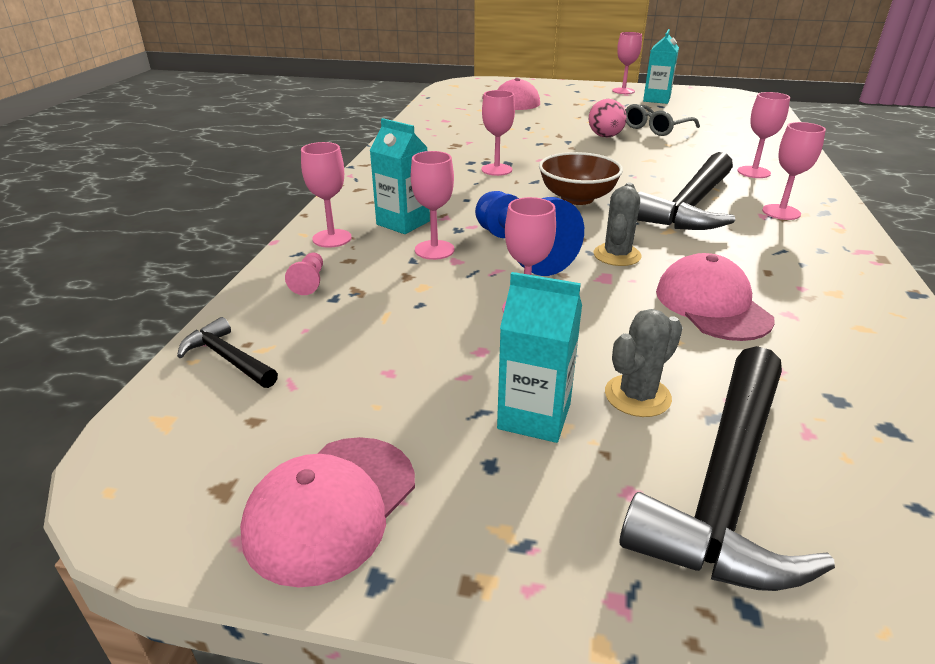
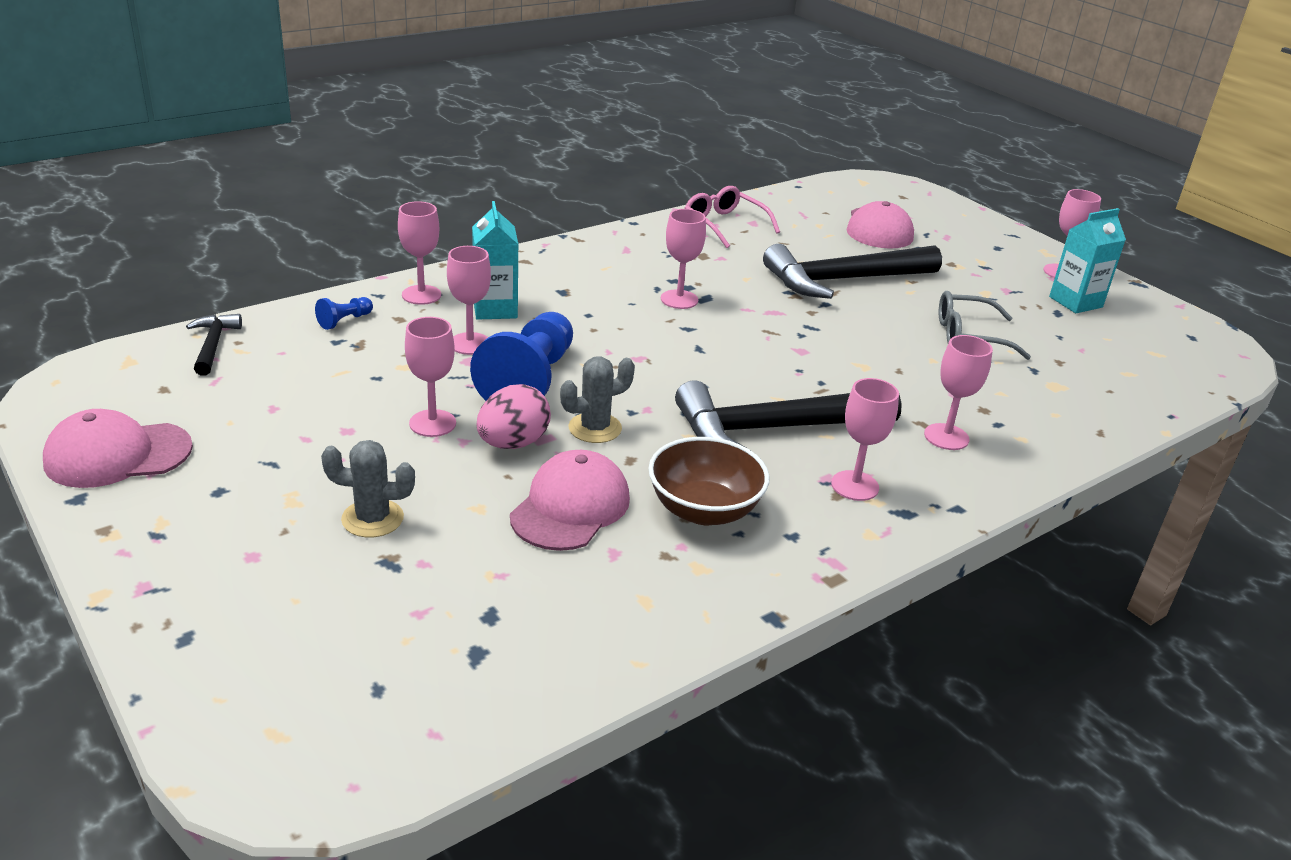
camera: 40 degrees right, 0 degrees up
pink pawn [285,253,323,295] -> blue pawn [315,297,373,330]
turquoise carton [497,272,582,443] -> none
brown bowl [539,152,623,205] -> brown bowl moved to [648,437,770,525]
pink egg [589,99,627,137] -> pink egg moved to [477,384,551,449]
black hammer [619,346,835,591] -> black hammer moved to [763,244,942,299]
none -> pink glasses [685,186,780,248]

